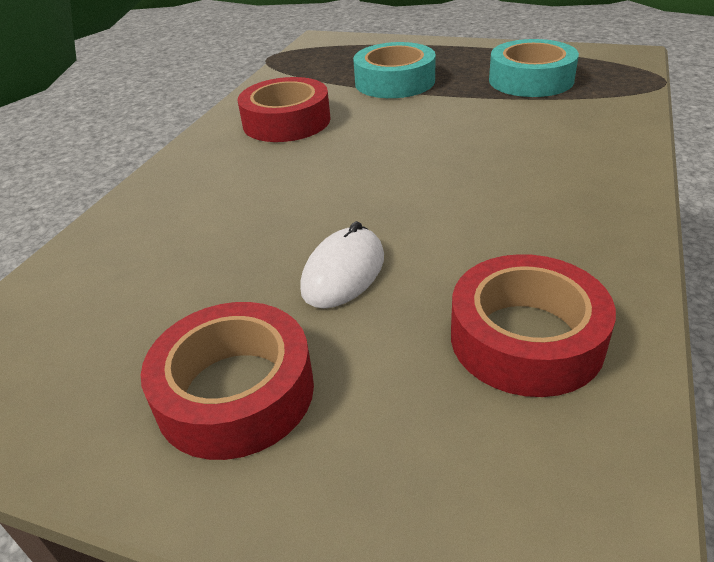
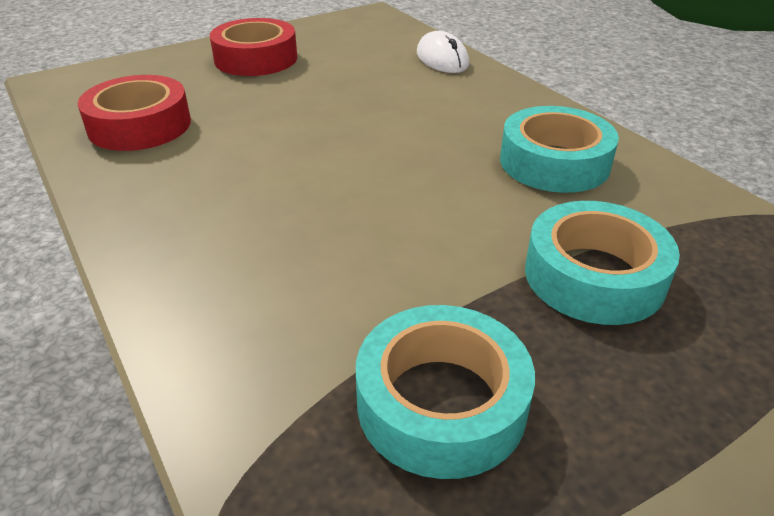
camera: 125 degrees right, 0 degrees up
red tape [238,77,331,142] -> turquoise tape [500,106,619,193]
white mouse [300,221,384,309] -> white mouse moved to [417,31,469,73]

